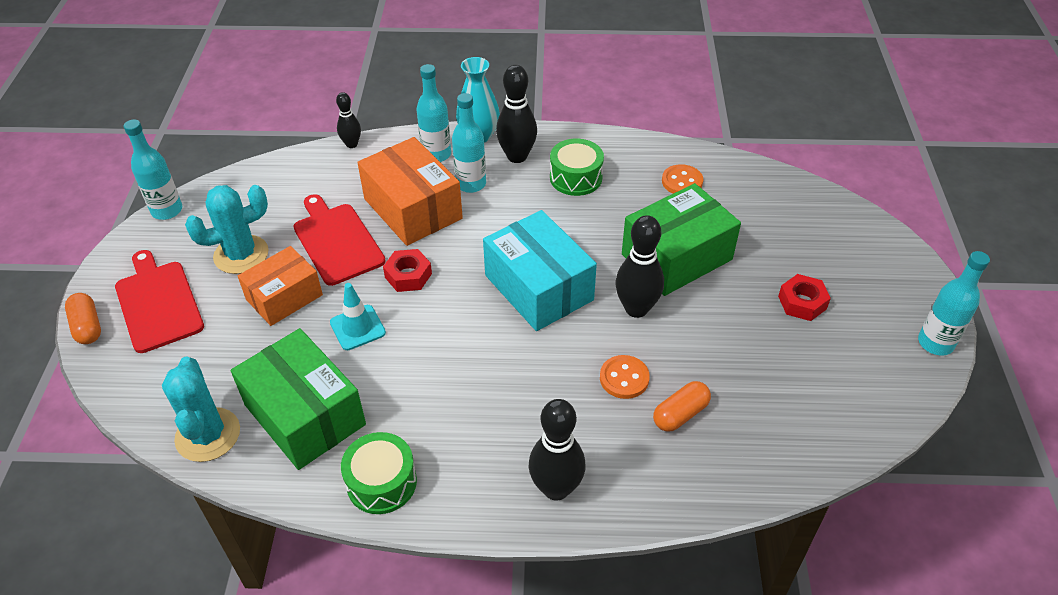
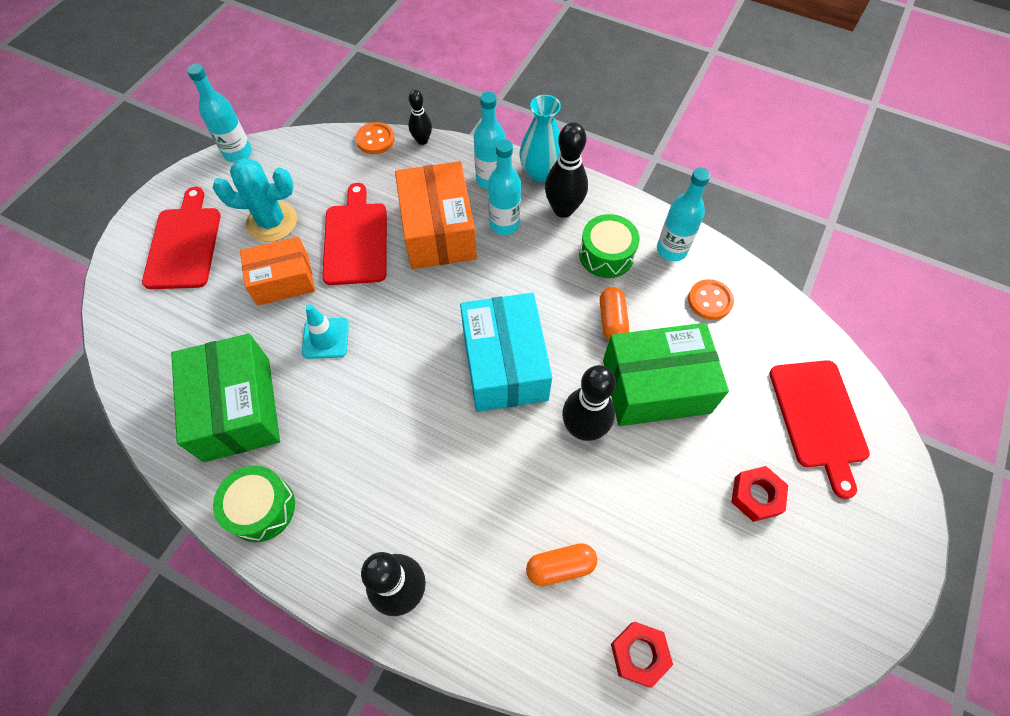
camera: 25 degrees right, 15 degrees up
orange capsule [65,293,101,344] -> orange capsule moved to [600,287,629,340]
turquoise cactus [162,356,240,462] -> none
red nut [383,249,432,292] -> red nut moved to [611,622,673,687]
orange button [600,355,650,399] -> orange button moved to [356,122,395,154]
turquoise bottle [918,251,990,355] -> turquoise bottle moved to [657,168,711,261]
none -> red cutting board [770,360,870,499]

